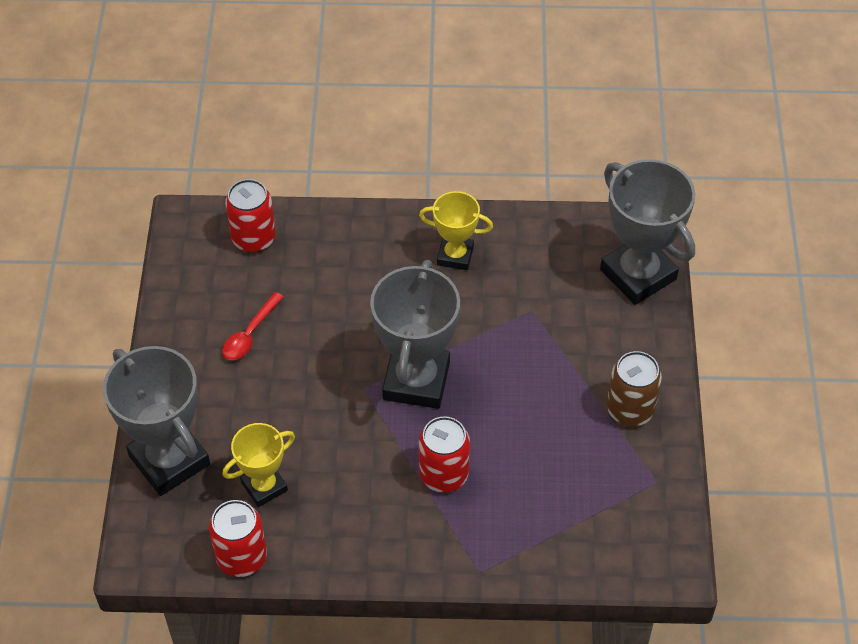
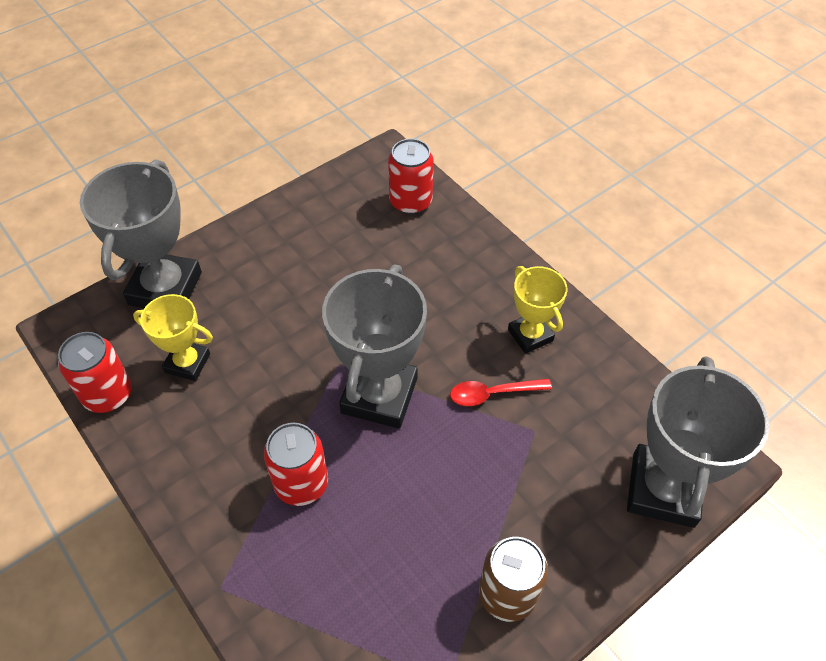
camera: 50 degrees right, 0 degrees up
red spoon [222,292,284,360] -> red spoon moved to [450,379,552,406]
grey trophy [370,260,460,409] -> grey trophy turned 45 degrees counterclockwise [322,265,427,429]

